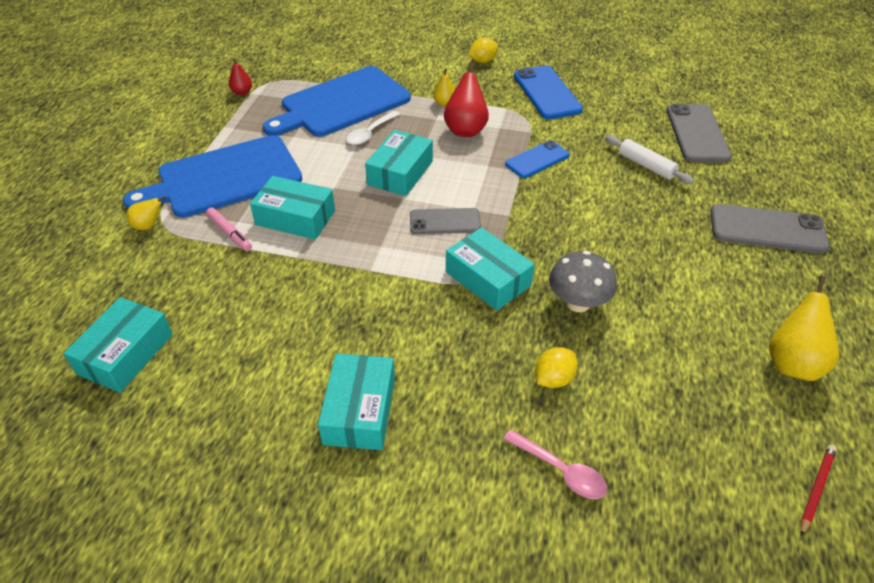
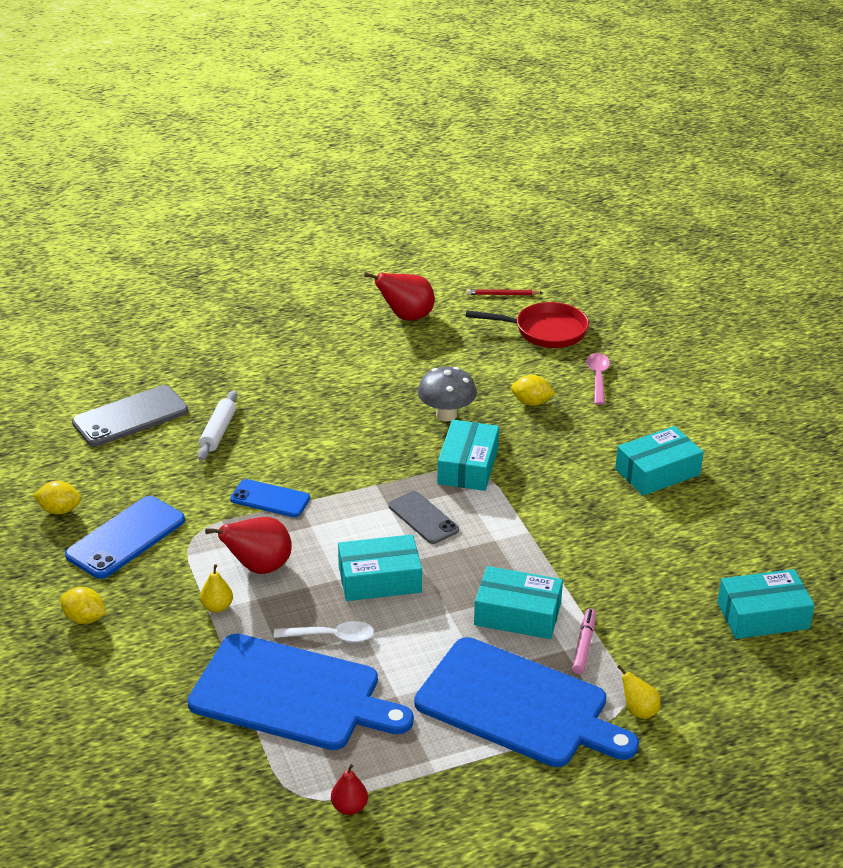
camera: 125 degrees left, 10 degrees down
turquoise box [250,176,335,240] -> turquoise box turned 60 degrees counterclockwise [474,566,563,639]
grey phone [710,204,830,254] -> none
yellow pear [769,276,839,381] -> red pear [364,273,435,321]
none -> yellow lemon [33,481,81,514]
none -> red pan [466,302,589,348]

